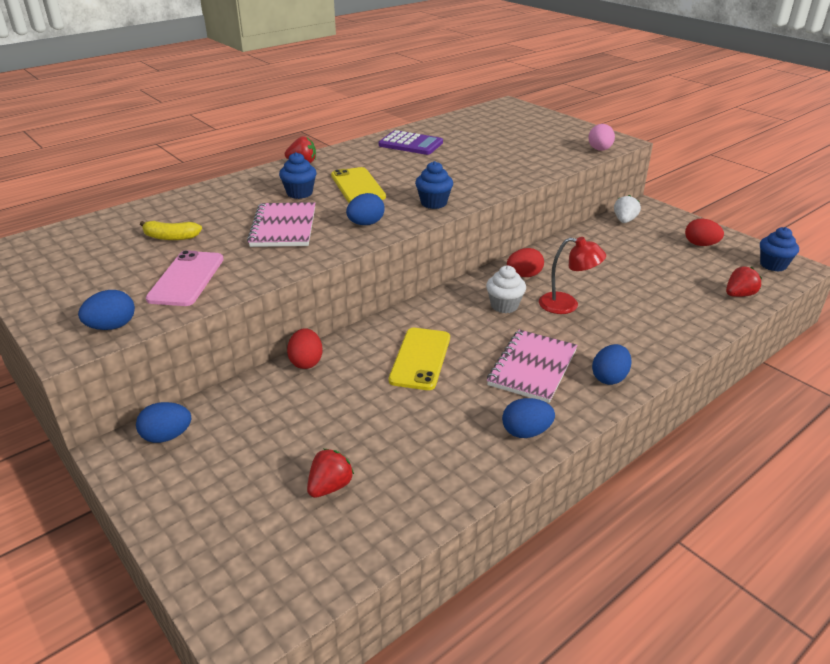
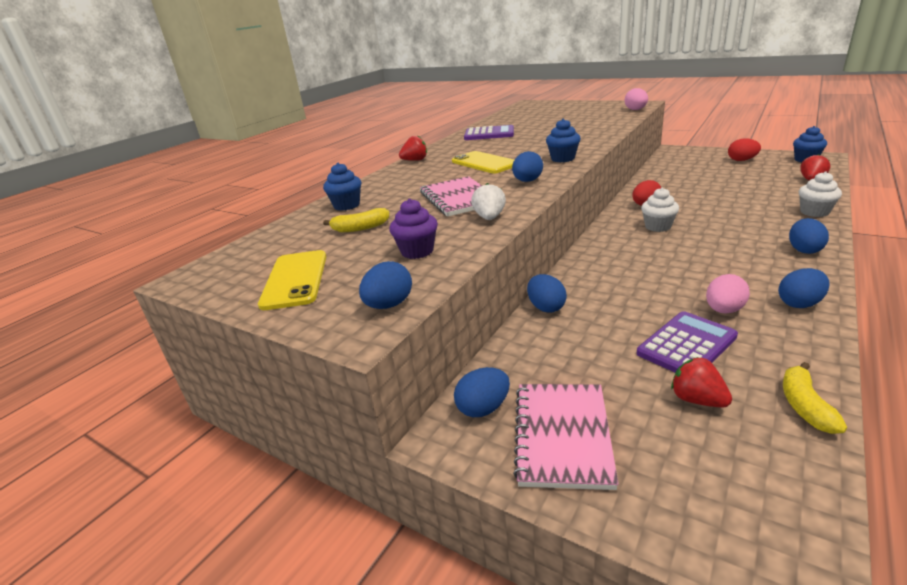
camera: 15 degrees left, 5 degrees down
pink phone [146,250,224,306] -> purple cupcake [389,199,438,259]
blue cupcake [279,152,317,199] -> blue cupcake moved to [323,163,361,211]
red egg [287,328,322,369] -> blue egg [527,274,567,313]
red strawberry [307,449,354,498] -> red strawberry turned 60 degrees counterclockwise [671,357,732,408]
yellow phone [389,328,450,390] -> yellow phone moved to [258,250,326,310]
pink notebook [487,330,578,403] -> pink notebook moved to [513,384,619,490]
red lamp [539,237,606,314] -> none
white strawberry [614,195,641,223] -> white strawberry moved to [471,183,506,220]
none -> purple calculator [637,311,738,373]
none -> pink egg [706,274,750,314]
none -> yellow banana [783,362,847,434]
none -> white cupcake [799,171,842,217]

